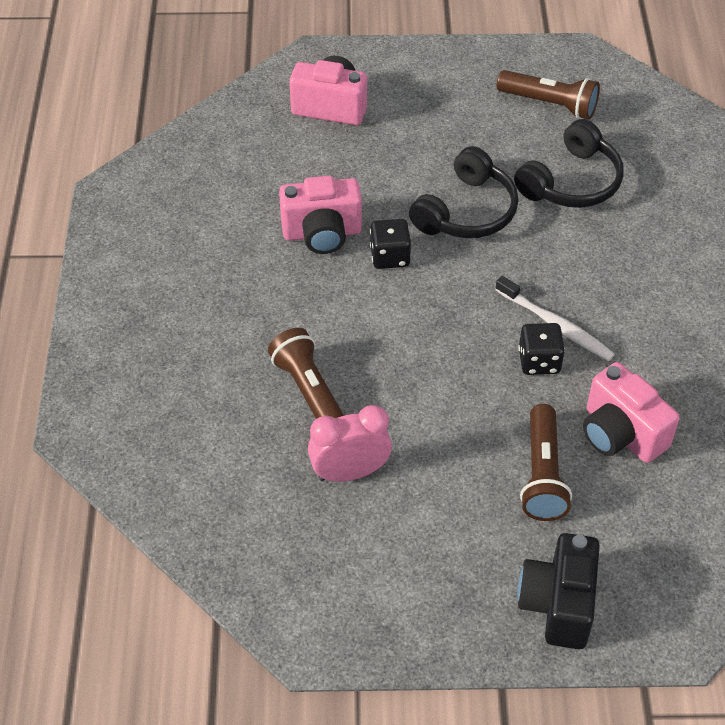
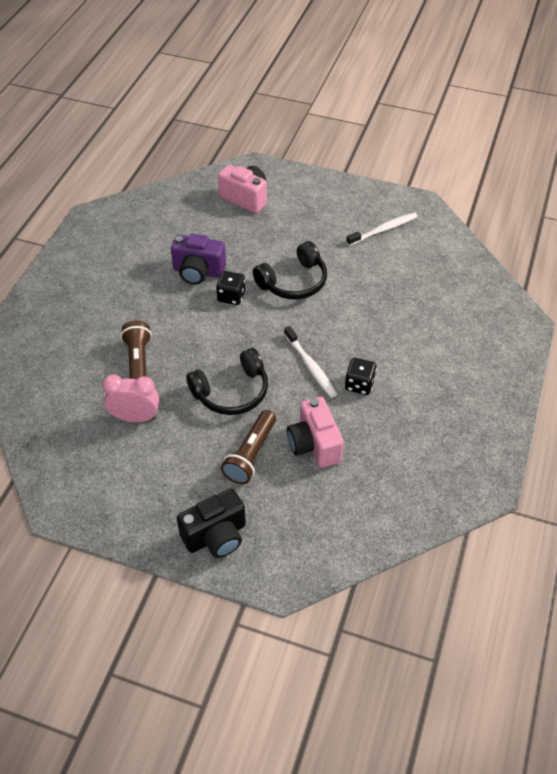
camera: 20 degrees right, 0 degrees up
pink camera [279,176,362,254] -> purple camera [171,233,226,285]
brown flashlight [496,70,600,120] -> white toothbrush [346,212,418,246]
black headphones [514,119,624,208] -> black headphones moved to [186,348,268,415]
black dice [518,323,565,375] -> black dice moved to [345,358,377,395]
black camera [518,533,600,649] -> black camera turned 150 degrees counterclockwise [177,489,246,558]

